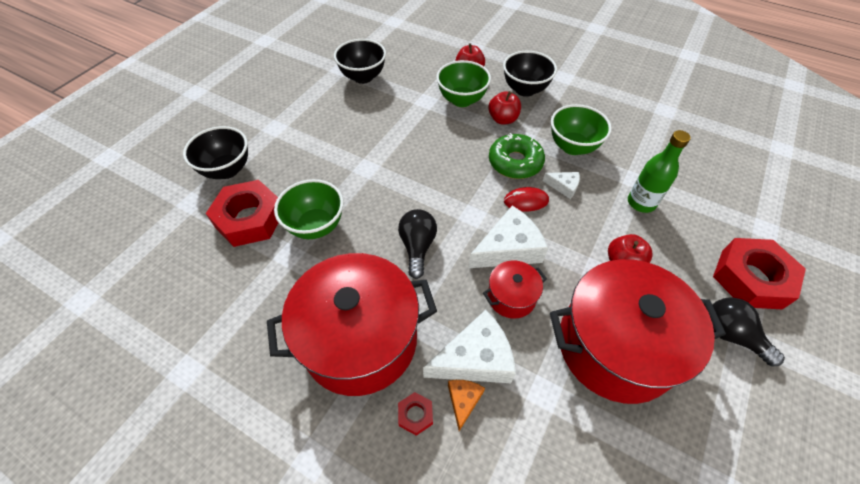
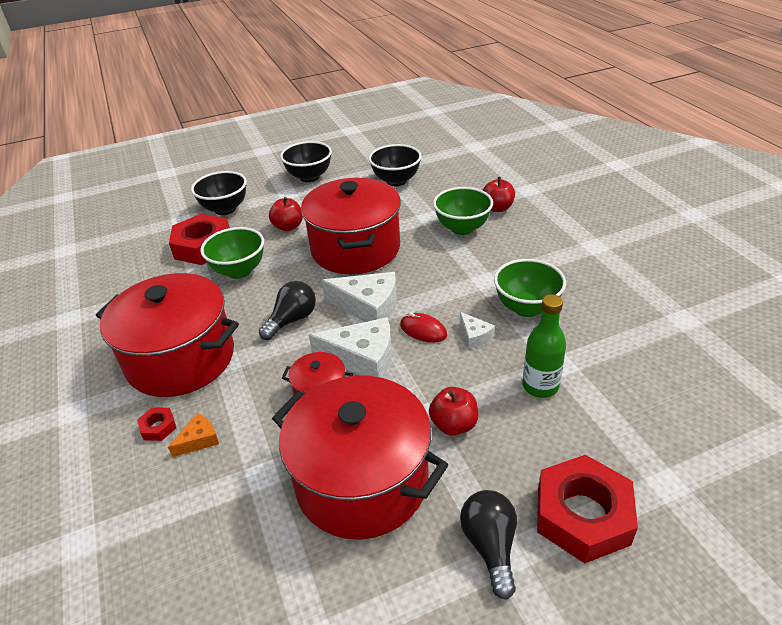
camera: 40 degrees right, 15 degrees down
white cheese [423,310,516,383] -> white cheese moved to [322,272,397,322]
red apple [488,91,521,124] -> red apple moved to [269,197,303,231]
green donut [489,133,545,179] -> none
black bowl [503,51,557,97] -> black bowl moved to [280,141,332,182]
none -> red pot [301,178,401,274]

